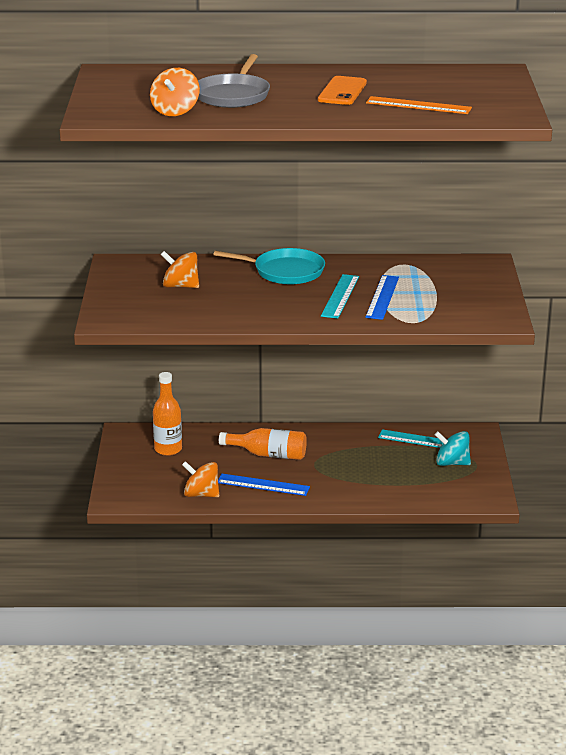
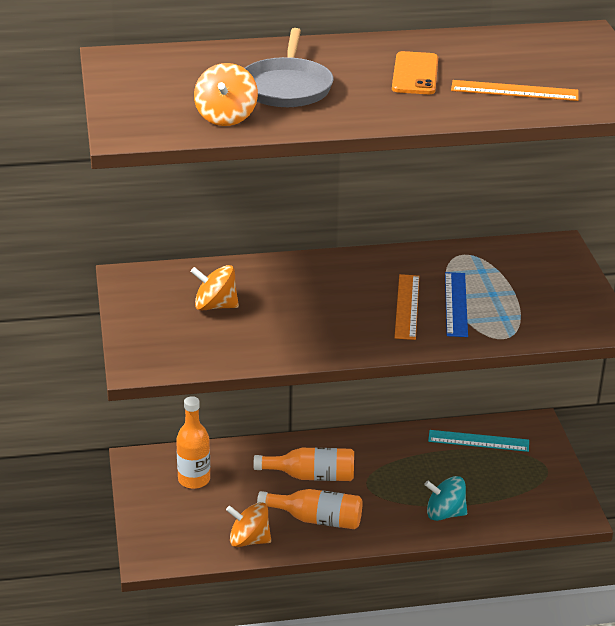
camera: 10 degrees left, 5 degrees up
turquoise pan [213,248,325,285] -> none
blue ruler [218,474,310,496] -> orange bottle [257,489,362,529]
turquoise ruler [321,274,359,319] -> orange ruler [394,274,419,340]
turquoise spinning top [435,431,471,466] -> turquoise spinning top moved to [424,476,467,521]

